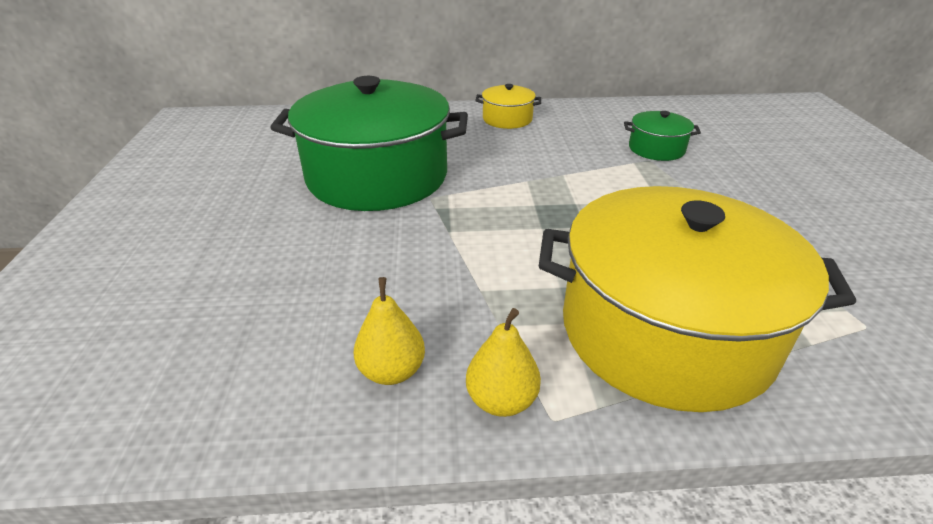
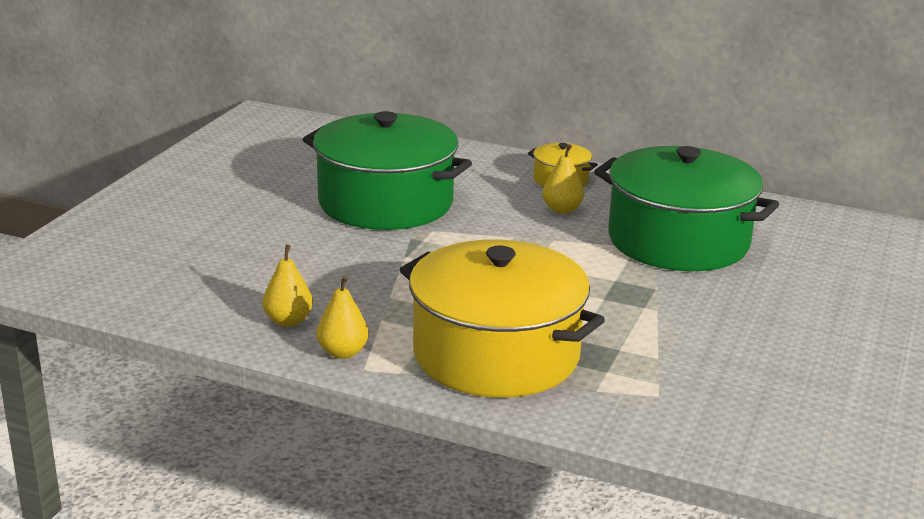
camera: 25 degrees right, 10 degrees down
green pot [624,111,701,161] -> green pot [594,146,779,271], size x2.33
none -> yellow pear [542,144,584,214]

